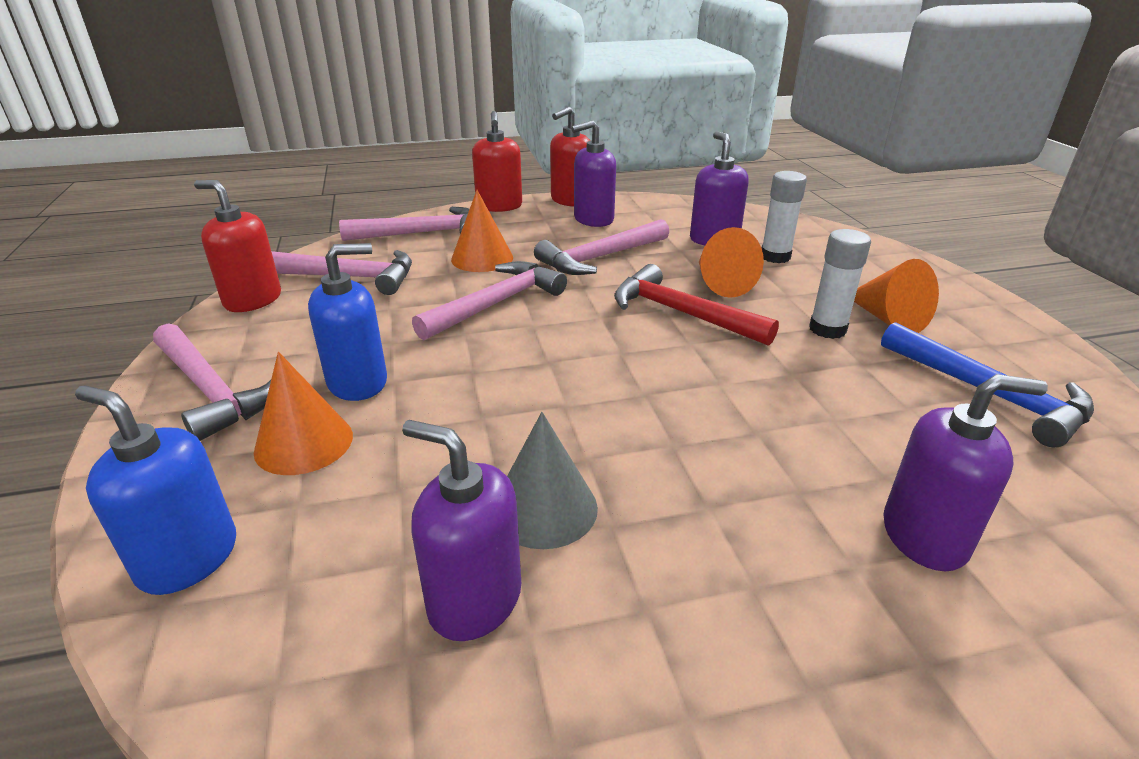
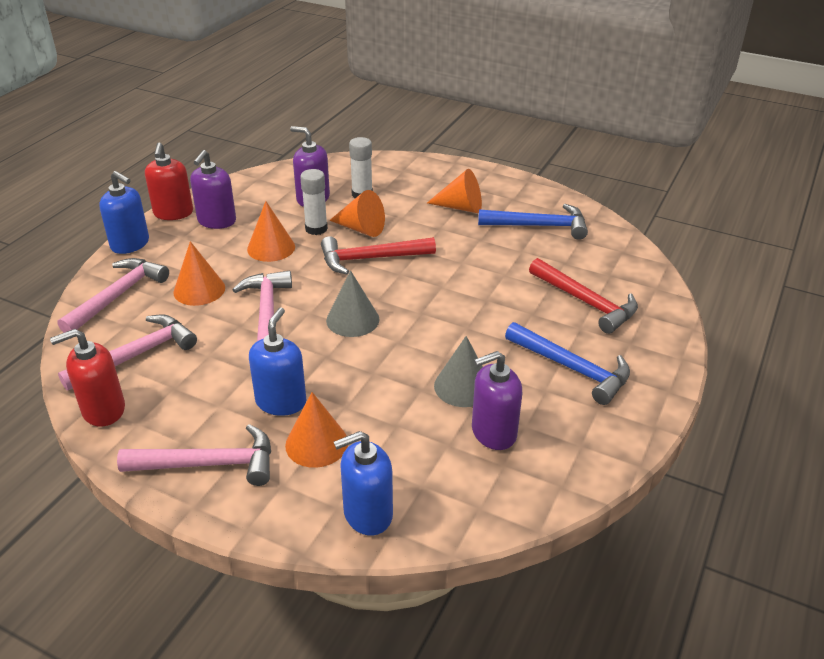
camera: 50 degrees left, 5 degrees up
red soap dispenser [472,111,522,212] -> blue soap dispenser [99,171,149,254]
pink hammer [534,219,669,275] -> orange cone [247,201,295,262]
white glue stick [809,229,871,339] -> white glue stick moved to [300,169,328,235]
purple soap dispenser [883,374,1048,571] -> red hammer [529,258,638,334]
none -> grey cone [326,270,380,337]
none -> blue hammer [505,322,630,405]

